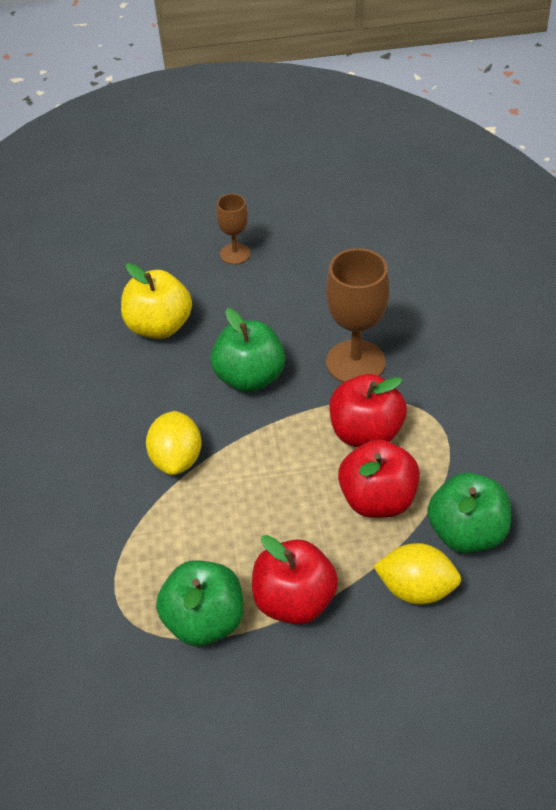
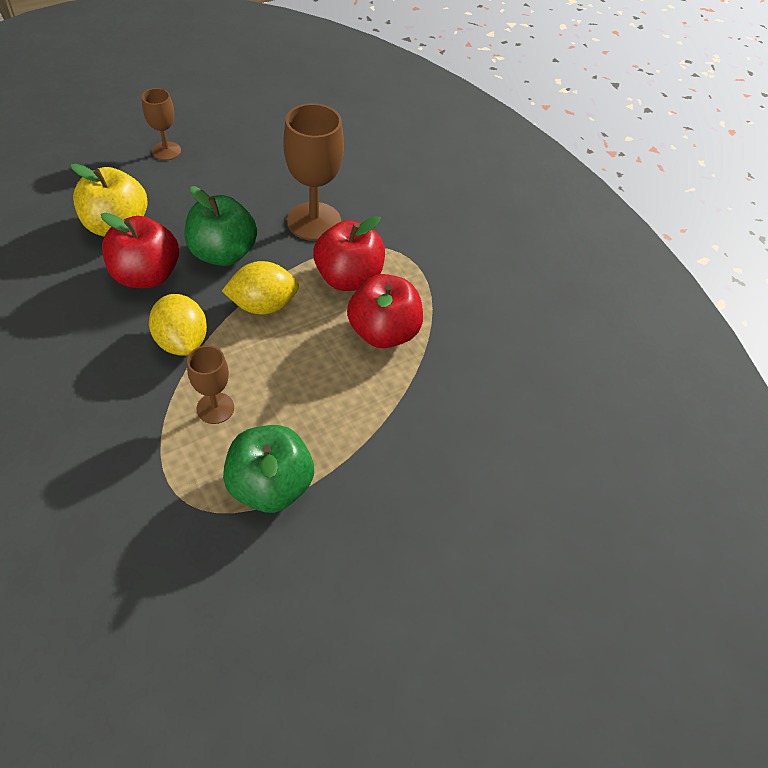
camera: 30 degrees left, 5 degrees up
red apple [252,535,338,625] -> red apple moved to [101,213,179,288]
yellow lemon [373,543,461,605] -> yellow lemon moved to [222,261,299,314]
green apple [428,473,511,554] -> none
none -> brown goblet [187,345,234,424]

